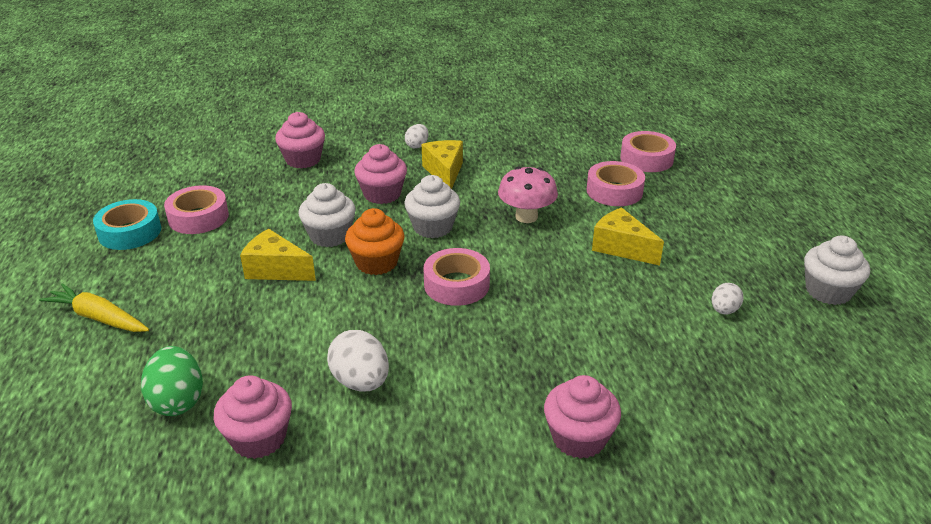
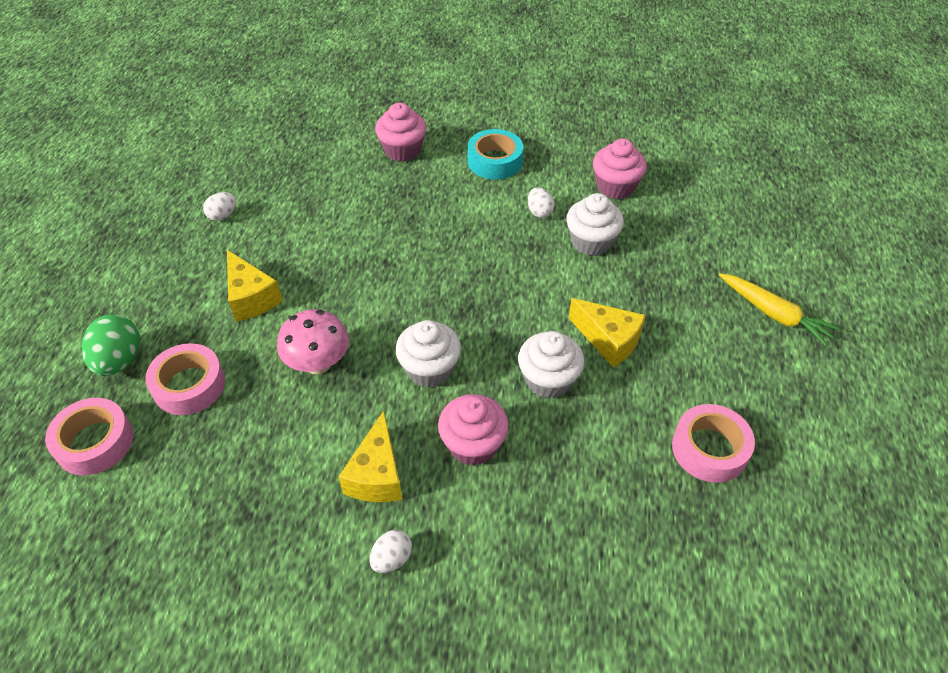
camera: 165 degrees left, 15 degrees up
turquoise tape [93,199,161,250] -> turquoise tape moved to [467,129,523,180]
green egg [141,346,203,416] -> green egg moved to [82,314,140,376]
pink cupcake [275,112,325,169] -> none
white egg [327,330,389,391] -> white egg [528,187,555,218], size x0.59
orange cupcake [345,208,405,275] -> none
pink tape [424,248,490,306] -> none
white cupcake [804,236,870,305] -> white cupcake moved to [566,193,624,256]

